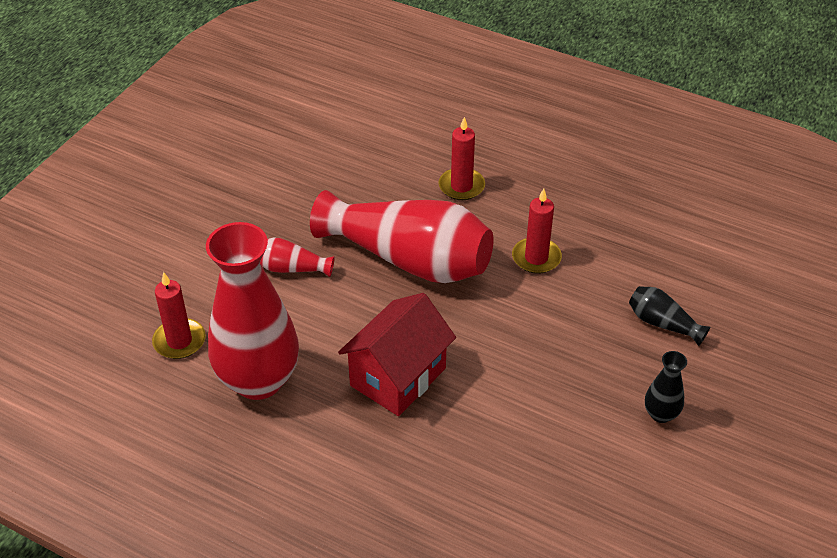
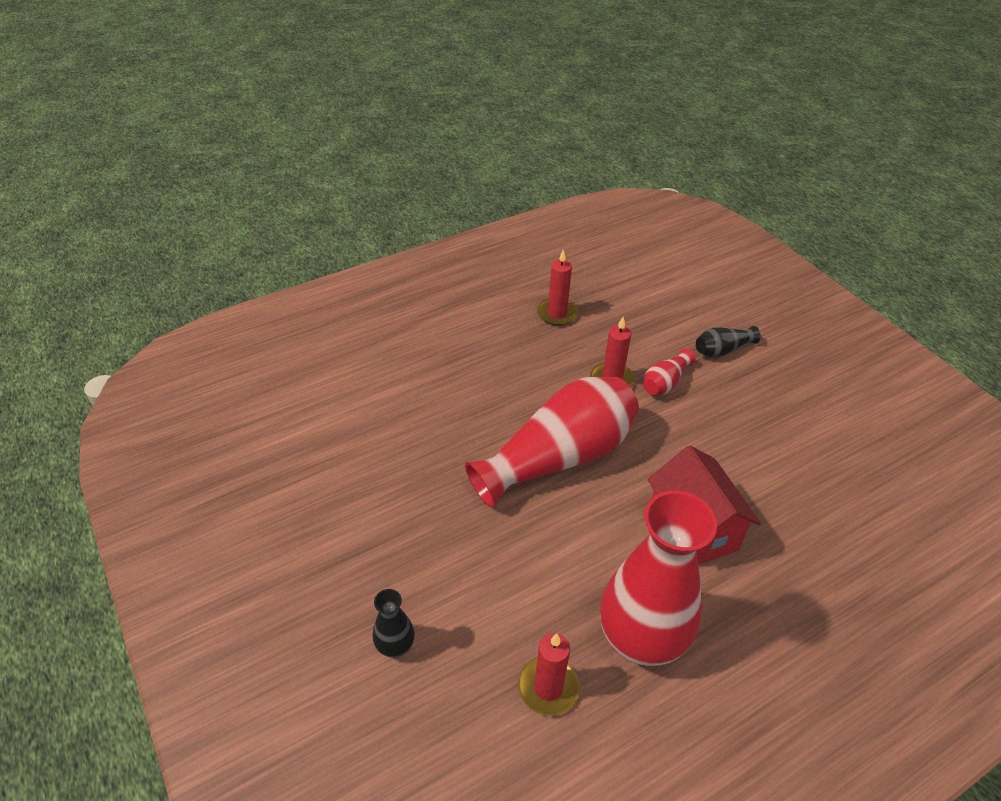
camera: 60 degrees left, 0 degrees up
red vase [260,238,335,277] -> red vase moved to [643,348,696,395]
red candle [438,117,485,200] -> red candle moved to [537,249,578,326]
black vase [645,351,687,423] -> black vase moved to [373,589,415,658]

